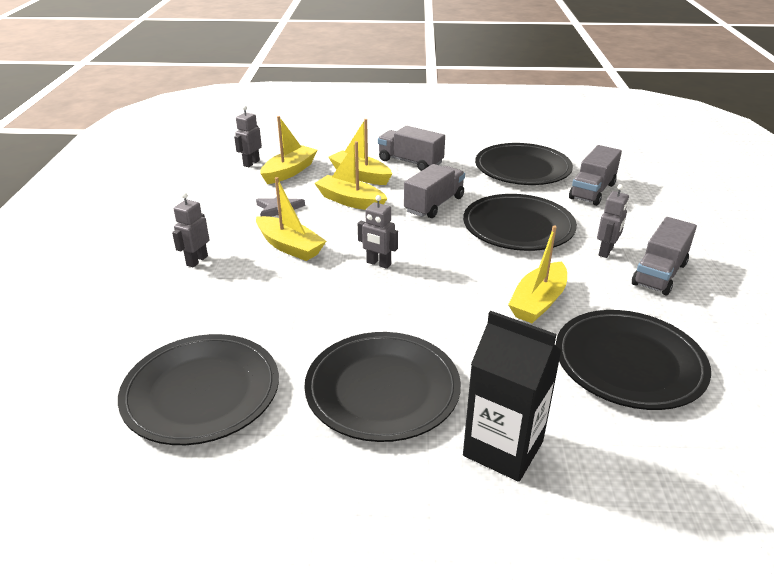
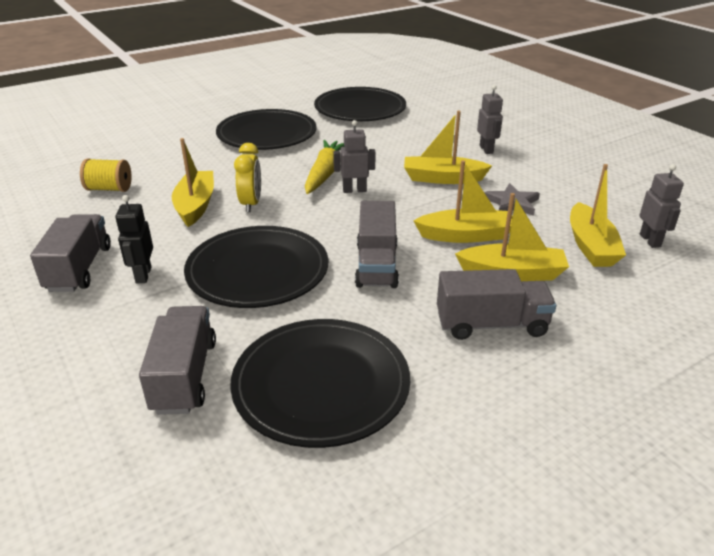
camera: 145 degrees right, 0 degrees up
black carton [463,311,562,482] -> none
black plate [556,310,711,410] -> yellow spool [80,158,132,192]
grey robot [597,184,629,258] -> black robot [116,195,153,283]
none -> yellow clock [234,143,261,212]
none -> yellow carrot [305,140,344,194]

